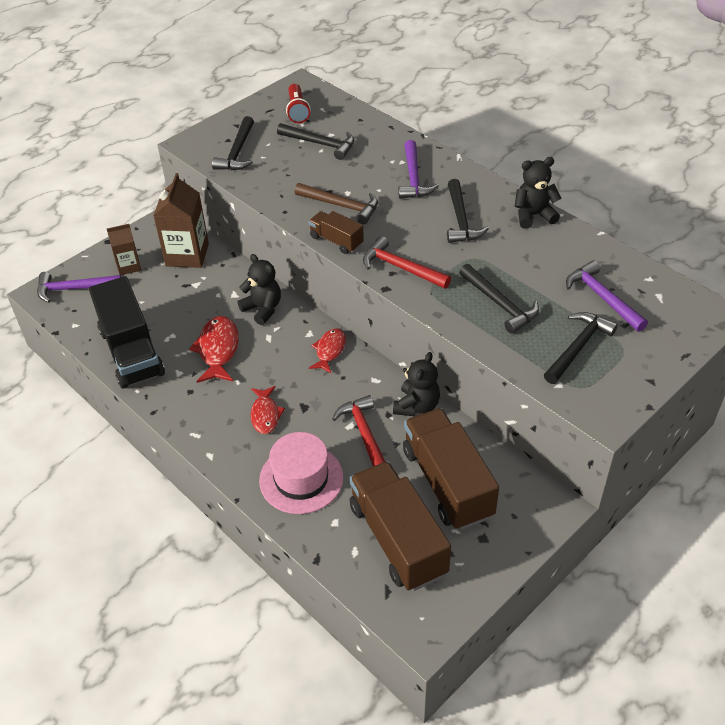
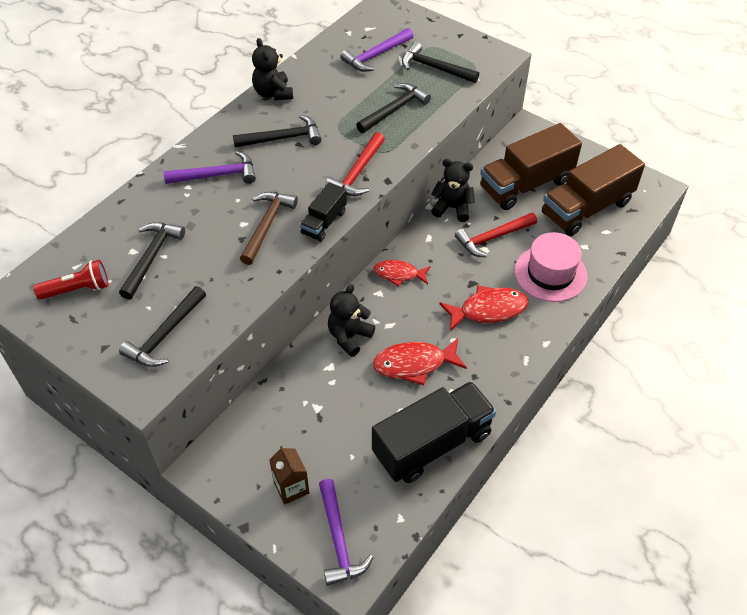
camera: 100 degrees left, 5 degrees up
brown carton [153,173,209,268] -> none
black hammer [212,116,254,170] -> black hammer turned 120 degrees clockwise [119,286,206,367]
red fish [251,386,285,434] -> red fish [439,285,529,331], size x1.50
brown truck [309,211,364,254] -> black truck [300,182,347,242]

